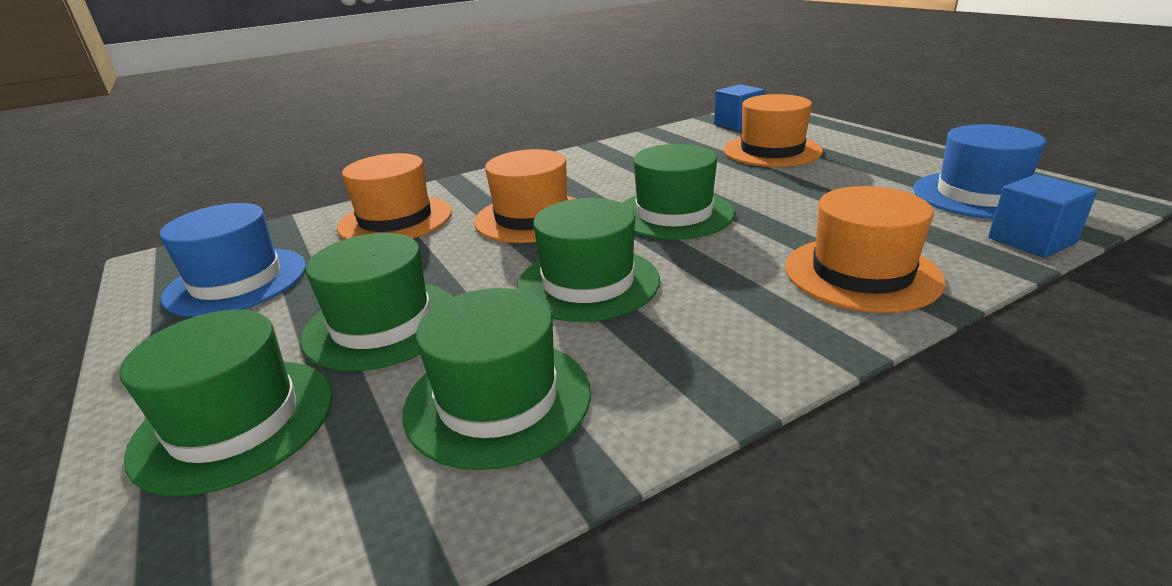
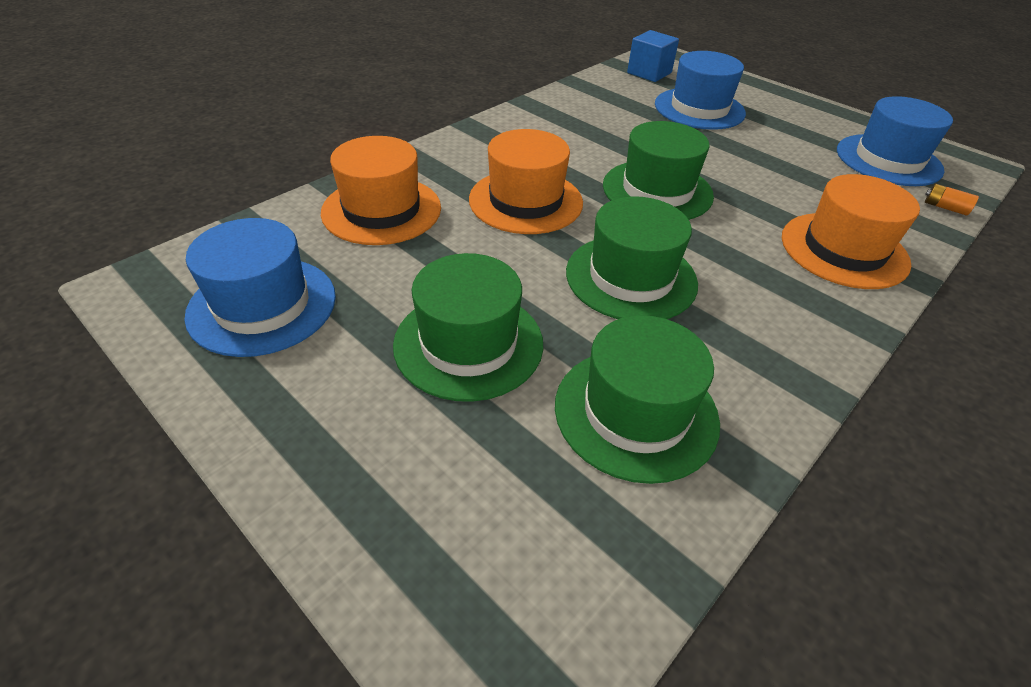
camera: 20 degrees left, 15 degrees up
green hat [119,310,333,497] -> none
orange hat [723,94,823,167] -> blue hat [655,51,746,130]
blue cube [988,174,1097,258] -> orange battery [925,184,979,216]

